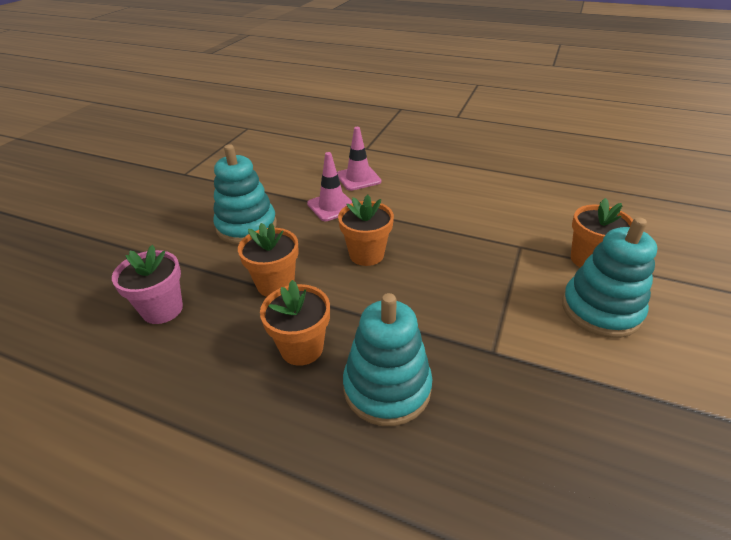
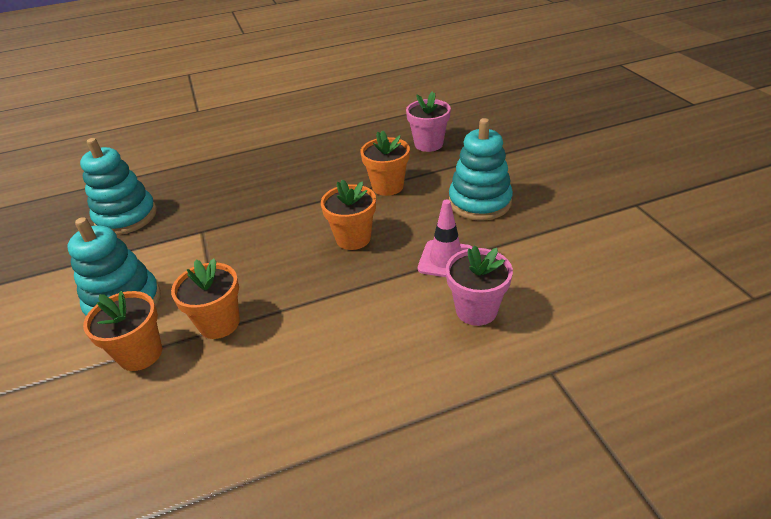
camera: 140 degrees right, 0 degrees up
orange flower pot [260,280,330,366] -> orange flower pot moved to [171,258,240,339]
pink traffic cone [337,127,381,191] -> pink flower pot [446,246,513,326]
turquoise stacking toy [343,293,432,426] -> turquoise stacking toy moved to [80,138,157,235]

